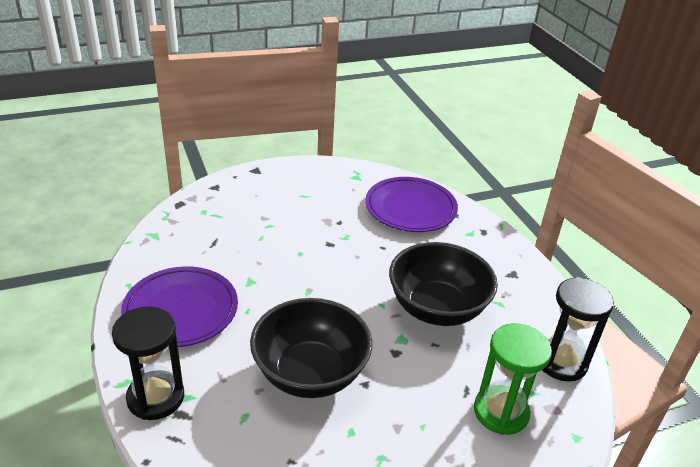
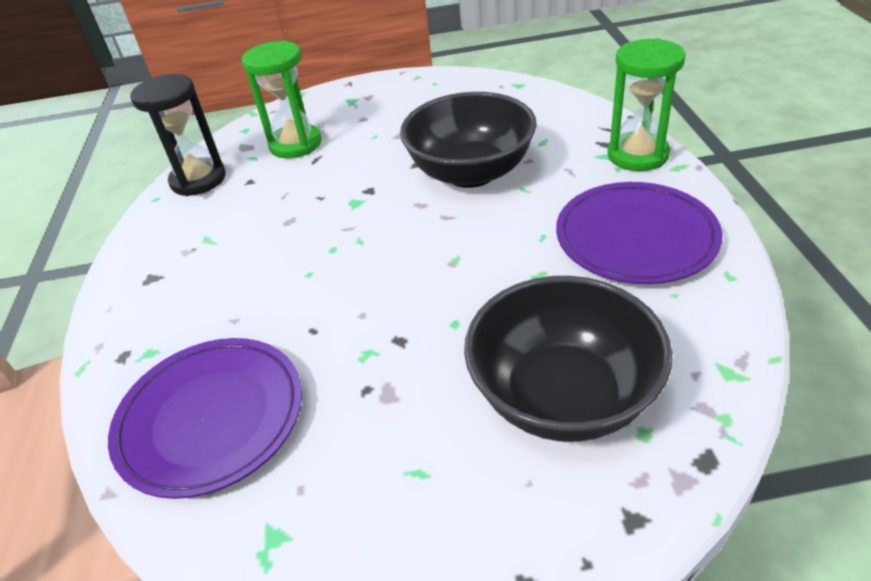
camera: 160 degrees left, 5 degrees up
black hourglass [112,306,184,420] -> green hourglass [607,38,686,171]
black bowl [389,242,498,326] -> black bowl moved to [464,276,672,442]

